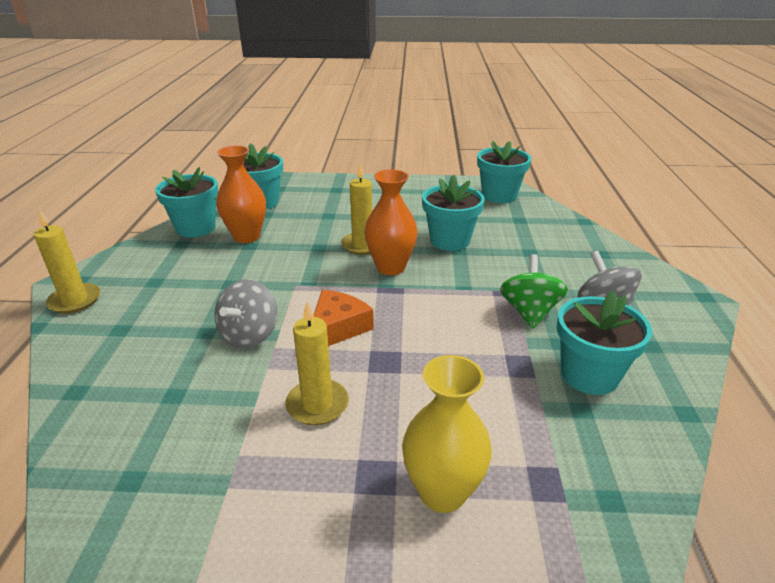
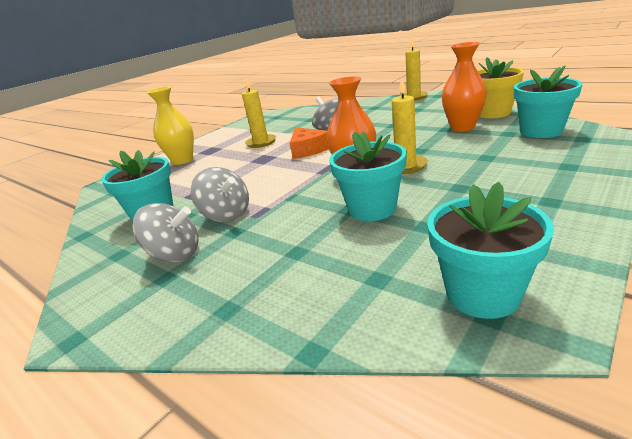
camera: 130 degrees right, 5 degrees down
turquoise flower pot [155,167,218,238] -> yellow flower pot [478,57,524,118]
green spinning top [500,254,568,328] -> grey spinning top [190,167,249,222]

